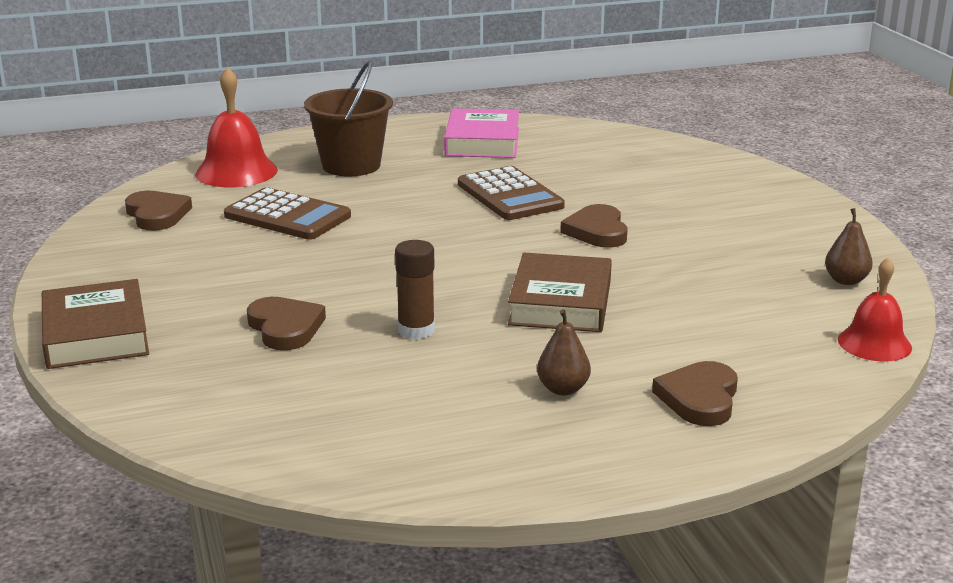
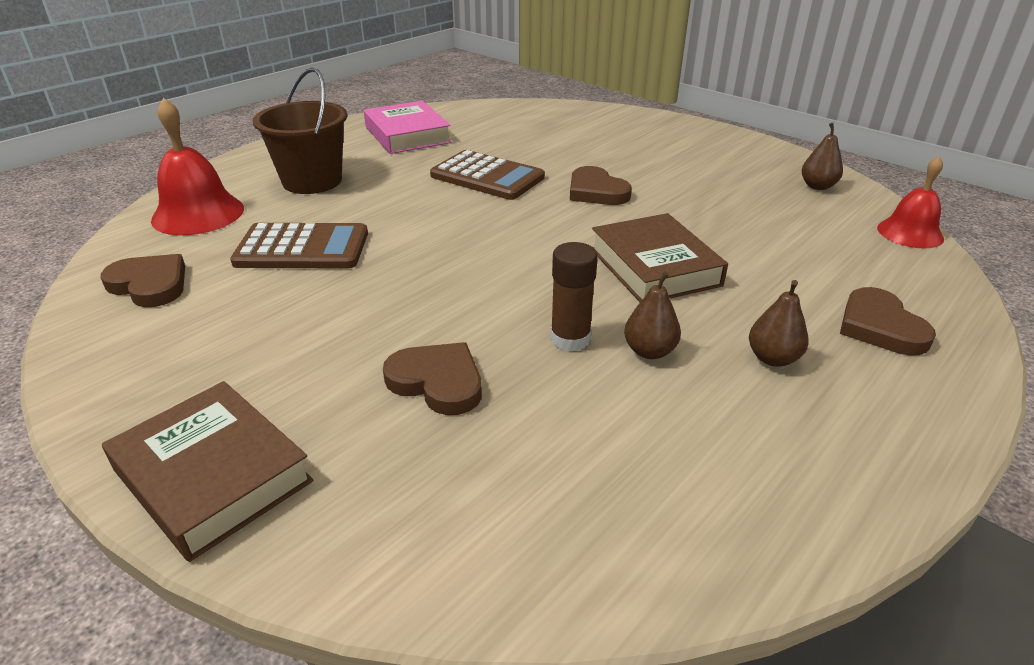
camera: 30 degrees left, 10 degrees up
none -> brown pear [624,272,681,359]

